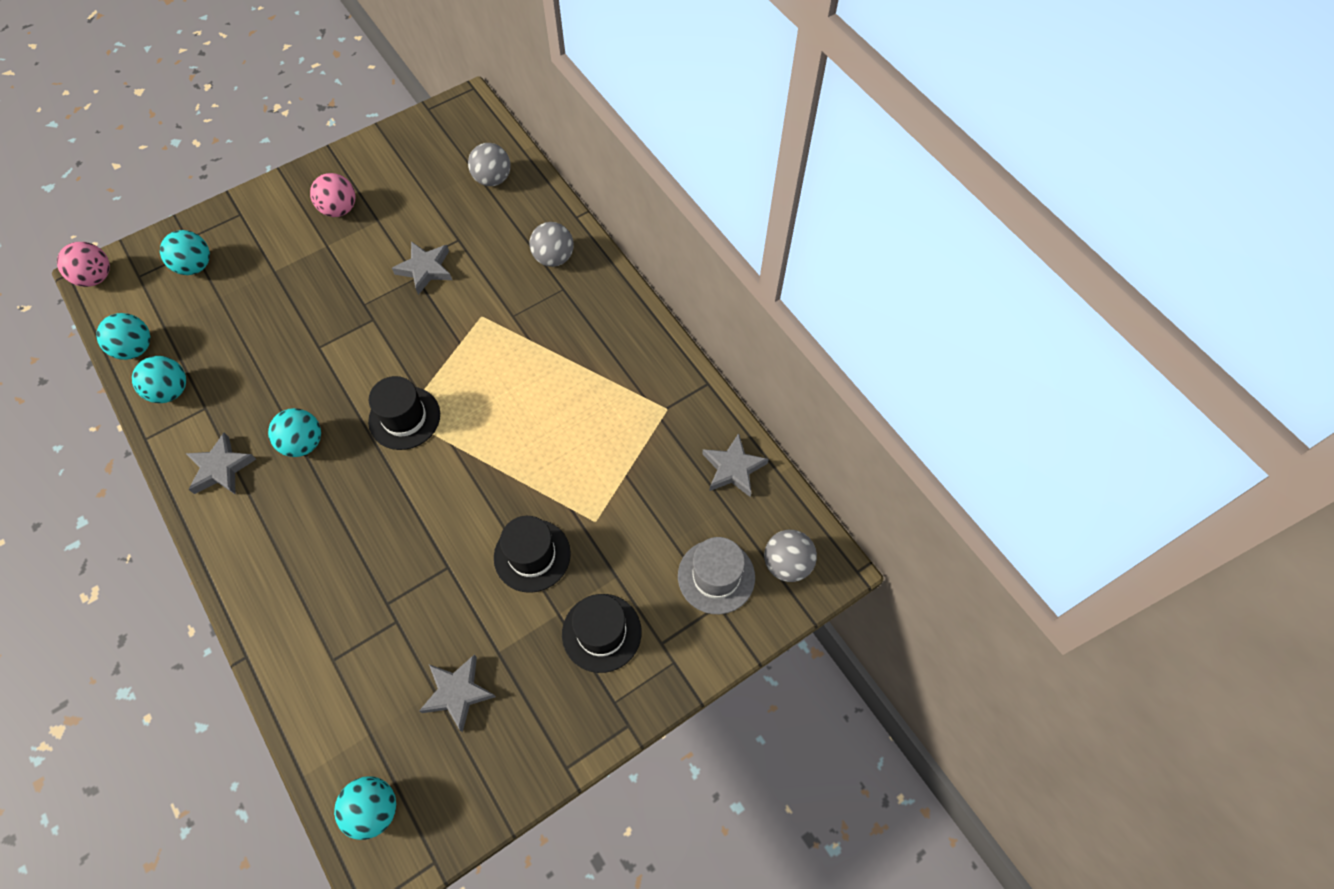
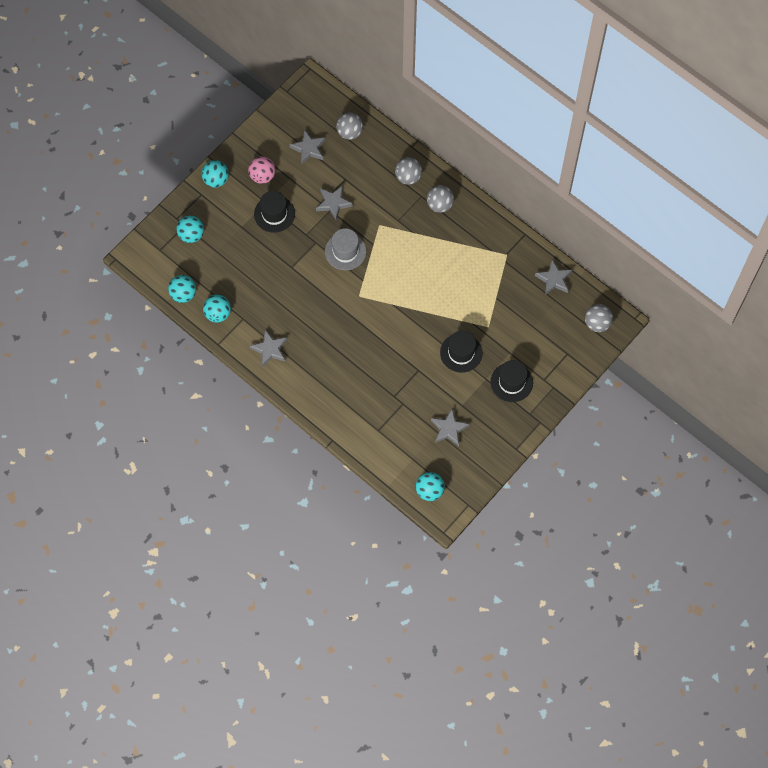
camera: 15 degrees left, 5 degrees up
pink ball [57,242,110,287] -> none
turquoise ball [268,408,321,457] -> turquoise ball moved to [201,160,229,188]
black hat [368,376,440,450] -> black hat moved to [254,191,295,233]
grey hat [678,537,755,614] -> grey hat moved to [325,228,366,270]
none -> grey star [290,130,325,165]
none -> grey ball [427,185,454,213]

